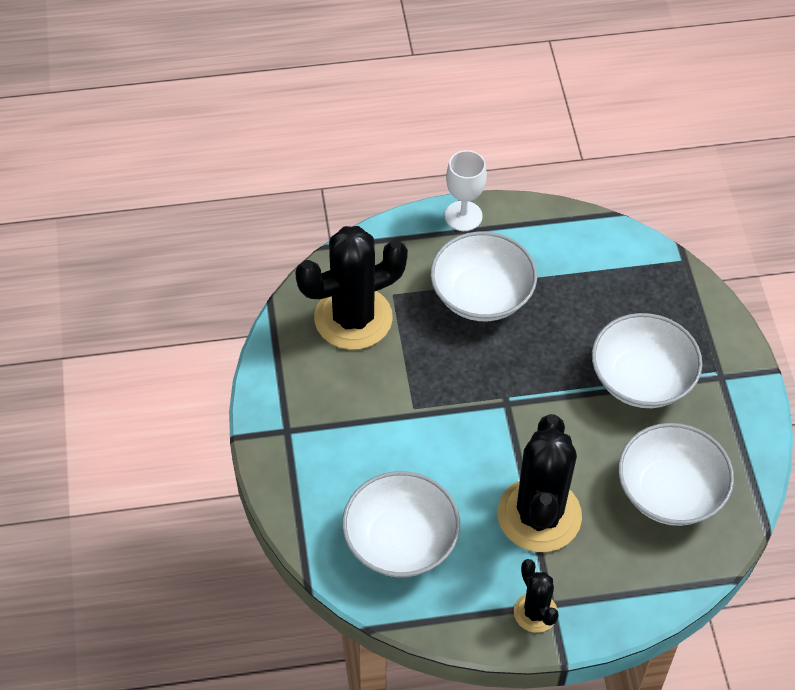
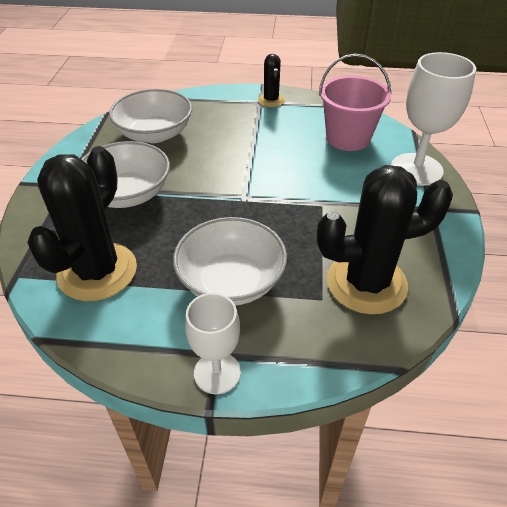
camera: 165 degrees left, 10 degrees down
white bowl [342,471,460,577] -> pink bucket [319,54,391,151]
black cactus [497,414,582,552] -> black cactus moved to [27,146,137,301]
none -> white goblet [391,52,476,186]

